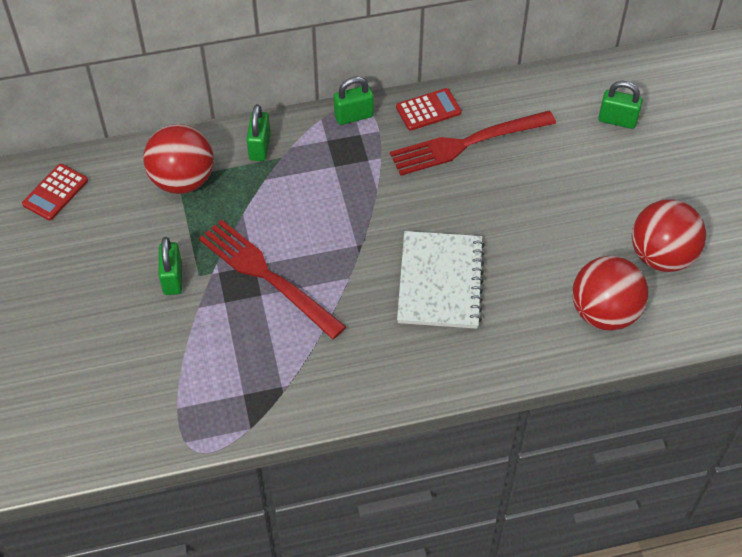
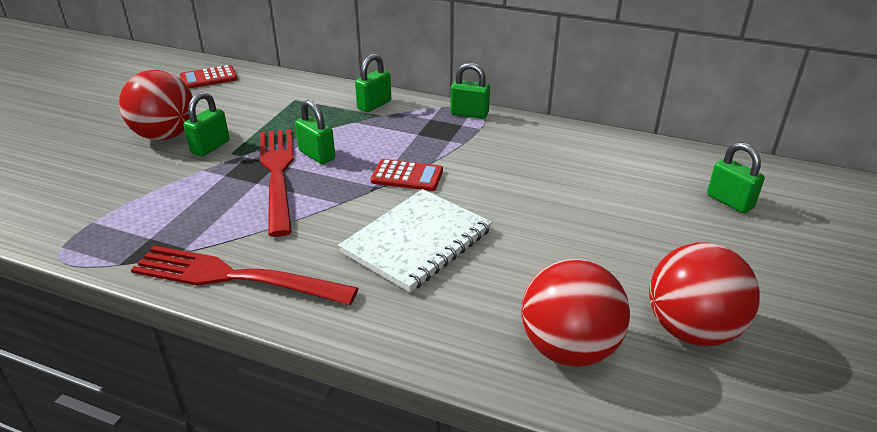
camera: 35 degrees right, 20 degrees down
red ball [143,124,214,194] -> red ball moved to [119,70,193,140]
red fork [390,111,556,176] -> red fork moved to [131,246,358,305]
red calculator [396,88,462,131] -> red calculator moved to [371,159,443,191]
none -> green padlock [295,100,335,164]

